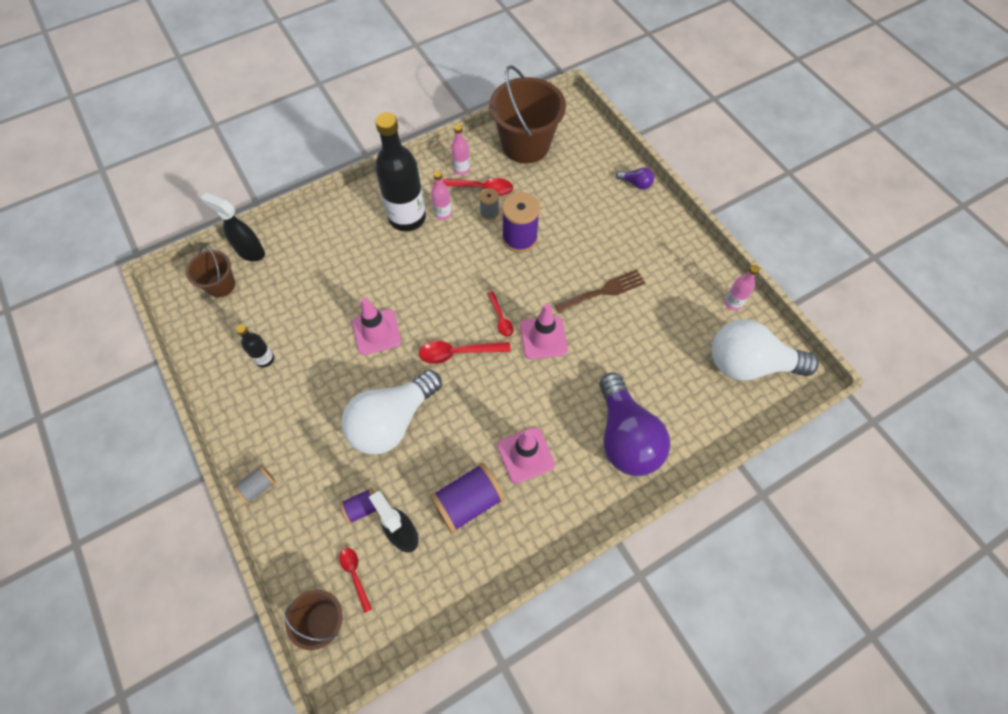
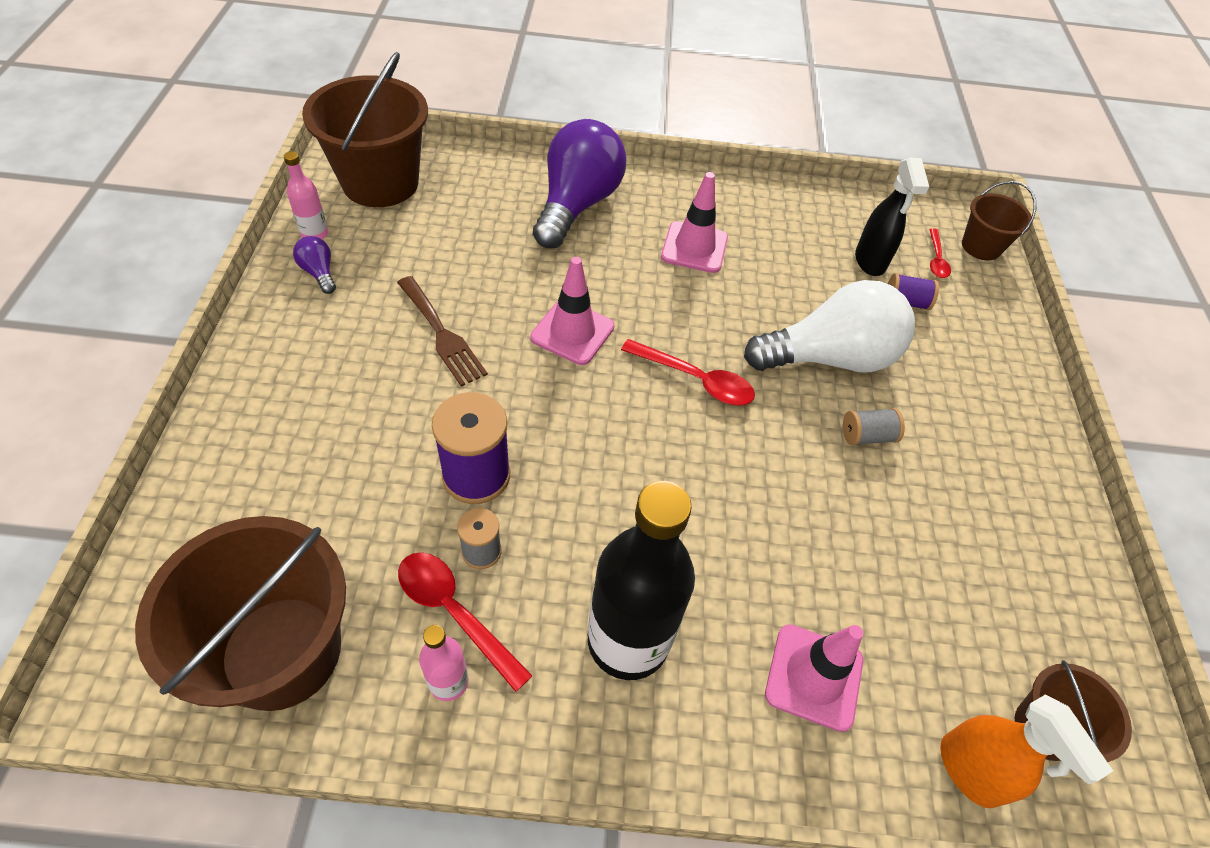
camera: 150 degrees left, 10 degrees down
black spray bottle [200,192,265,261] -> orange spray bottle [940,695,1113,808]
grey spool [233,465,276,504] -> grey spool moved to [843,408,905,446]
black bottle [236,325,274,367] -> none
pink traffic cone [352,297,401,355] -> pink traffic cone moved to [765,624,863,732]
purple spool [430,463,505,533] -> none
pink bottle [431,171,452,220] -> none
red spoon [488,292,514,337] -> none
brown fork [555,269,645,314] -> brown fork turned 135 degrees counterclockwise [397,276,488,386]
purple light bulb [616,167,654,189] -> purple light bulb moved to [293,236,336,294]
white light bulb [712,319,819,381] -> brown bucket [302,52,428,207]

